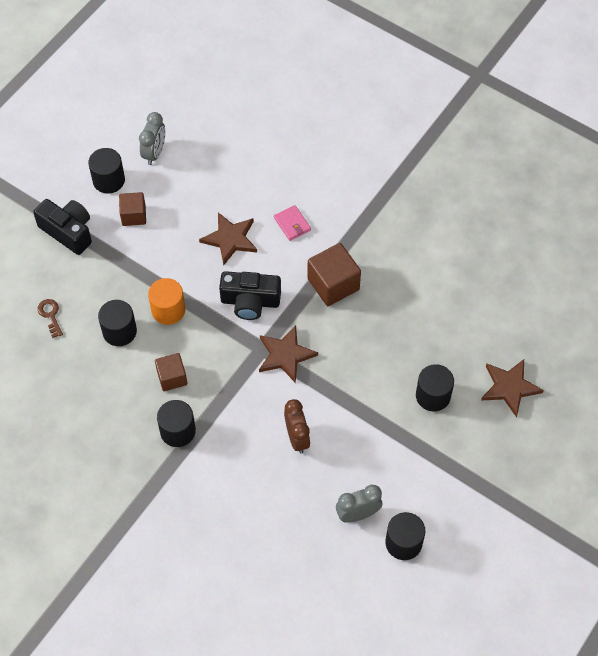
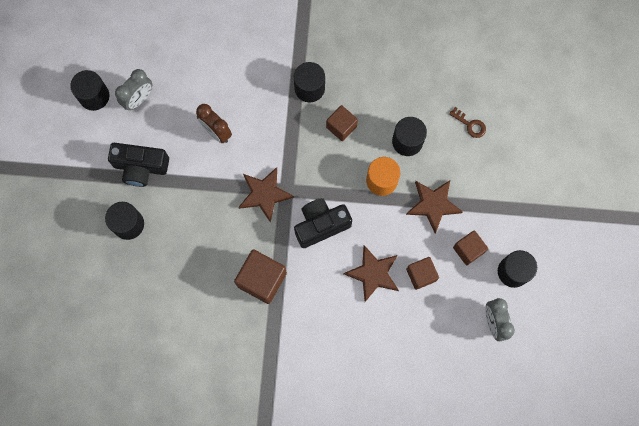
camera: 150 degrees right, 15 degrees up
black camera [33,199,92,255] -> black camera moved to [108,143,169,187]
pink wallet [274,205,311,241] -> none
brown star [481,359,544,418] -> brown star moved to [406,180,463,234]
none -> brown cube [406,257,439,290]

